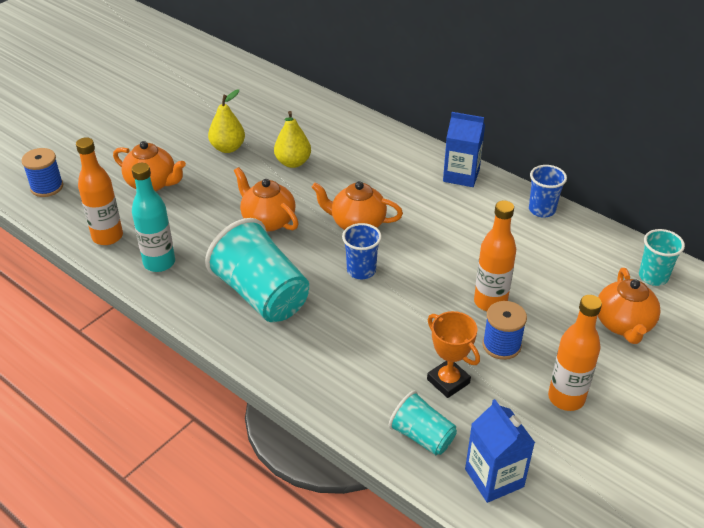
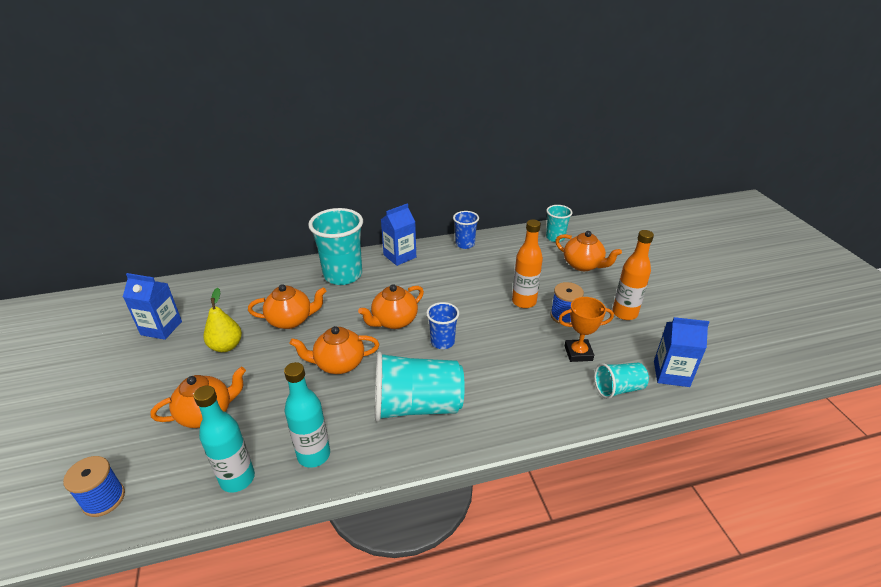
camera: 55 degrees left, 5 degrees down
orange bottle [76,137,123,245] -> turquoise bottle [193,385,255,493]
yellow pear [274,111,311,168] -> orange teapot [248,284,326,329]
none -> blue carton [123,273,182,340]
none -> turquoise cup [308,208,363,285]

